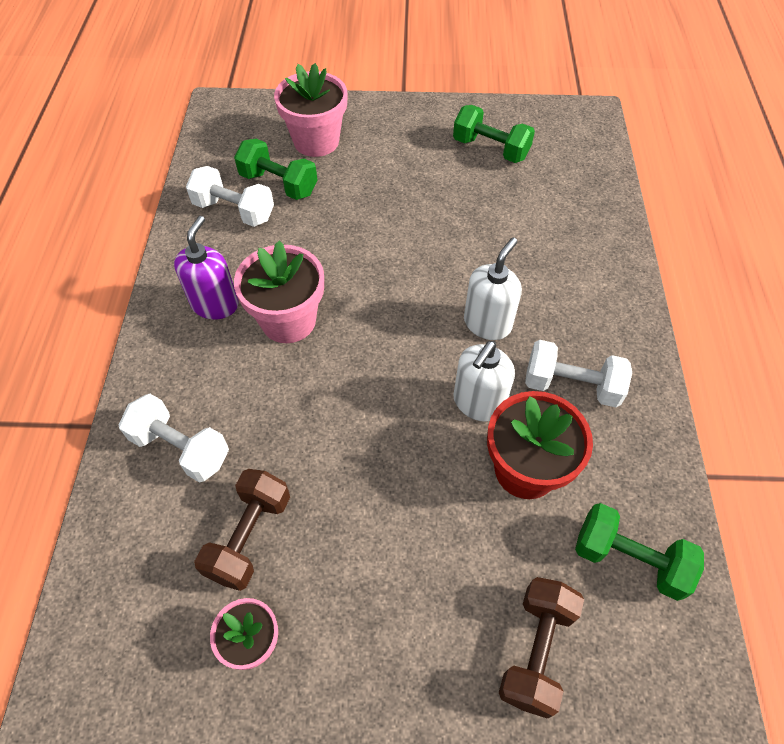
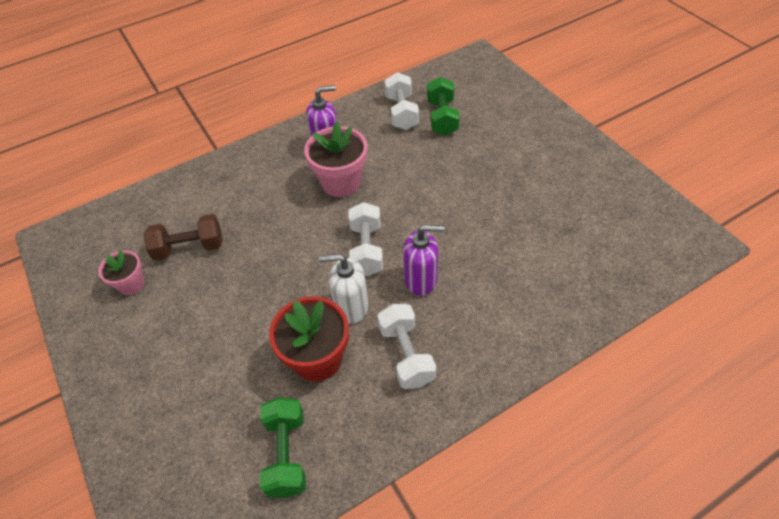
camera: 60 degrees right, 5 degrees down
white dumbbell [119,394,229,483] -> white dumbbell moved to [348,202,383,276]
pink flower pot [274,63,348,157] -> none
green dumbbell [453,105,535,163] -> none
white soap dispenser [464,237,522,340] -> purple soap dispenser [403,224,445,296]
brown dumbbell [499,577,584,718] -> none

